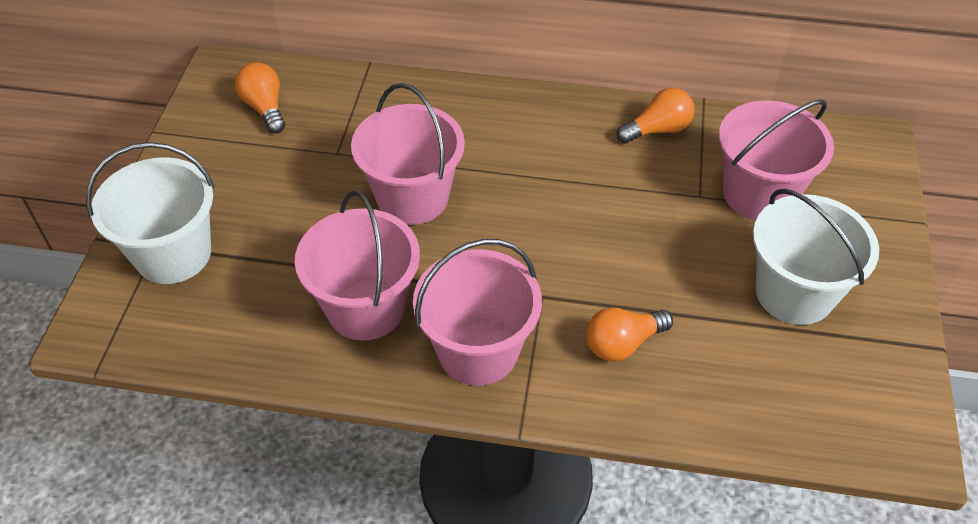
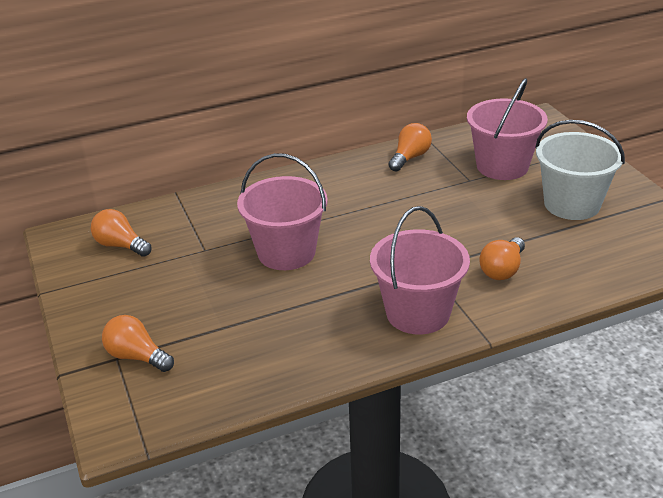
camera: 30 degrees left, 15 degrees down
white bucket [86,142,215,284] -> orange light bulb [102,315,174,372]
pink bucket [295,191,420,341] -> none

